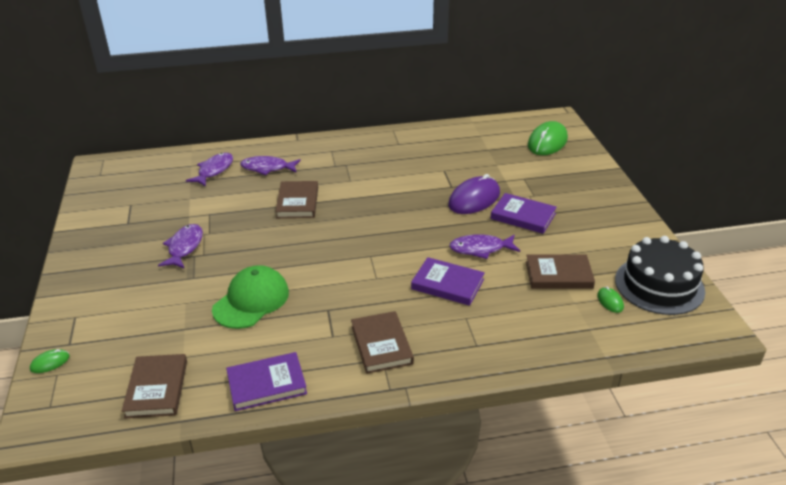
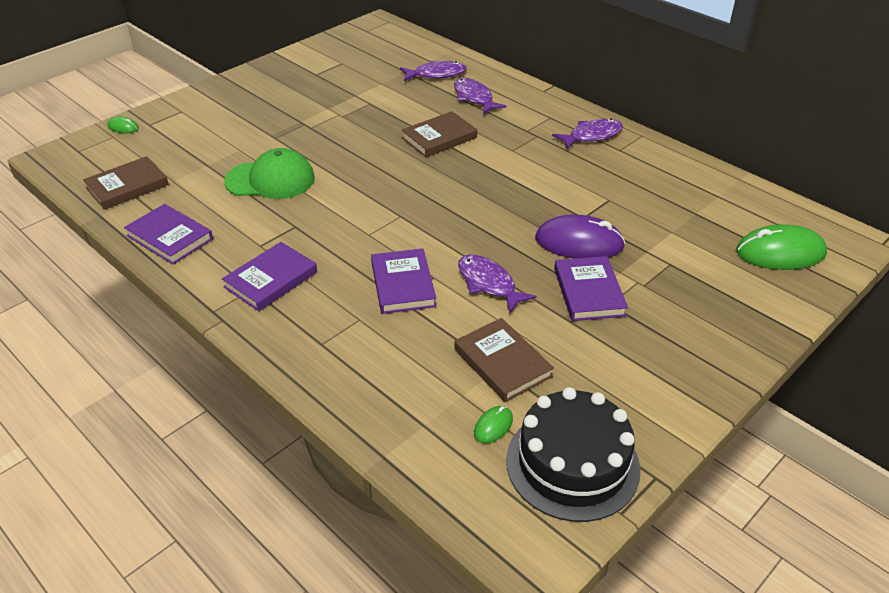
camera: 55 degrees right, 5 degrees up
purple fish [158,224,203,269] -> purple fish moved to [552,119,623,150]
brown book [351,311,414,374] -> purple book [222,242,317,311]

